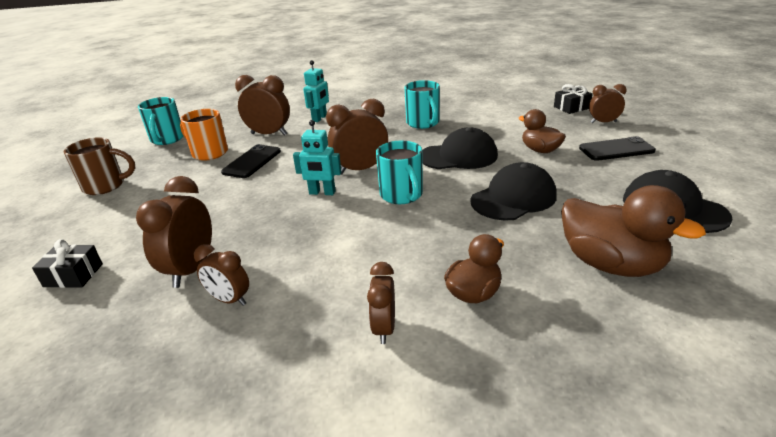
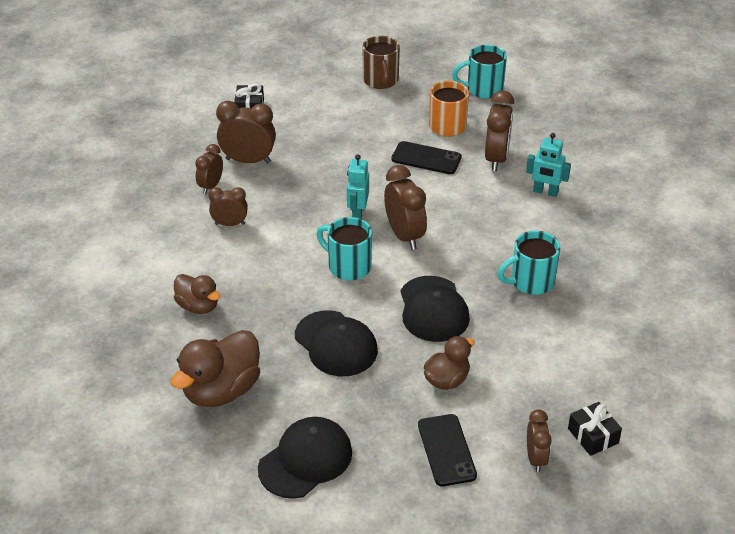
camera: 85 degrees right, 10 degrees up
brown clock [367,262,395,344] -> brown clock moved to [208,187,248,226]
turquoise mug [376,141,423,204] -> turquoise mug turned 60 degrees clockwise [316,217,372,280]

